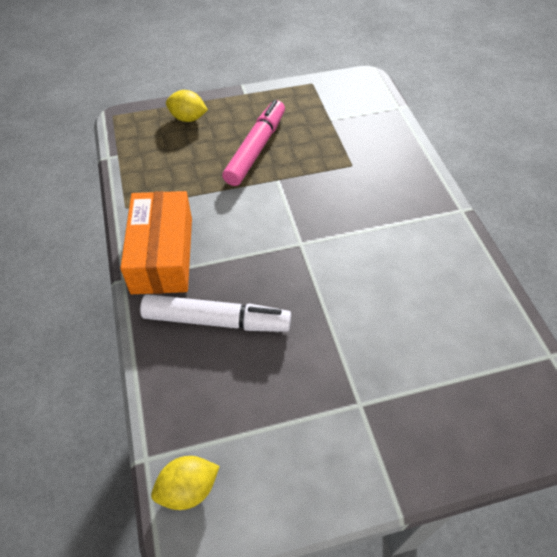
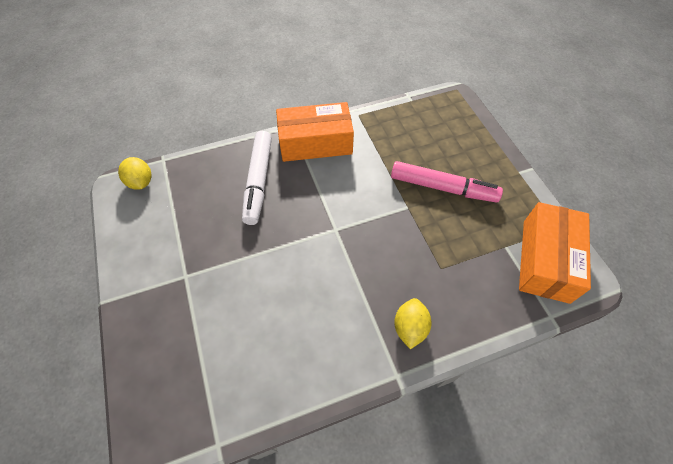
camera: 85 degrees right, 5 degrees up
yellow lemon [166,90,208,122] -> yellow lemon moved to [394,298,432,349]
none -> orange box [519,202,591,304]

